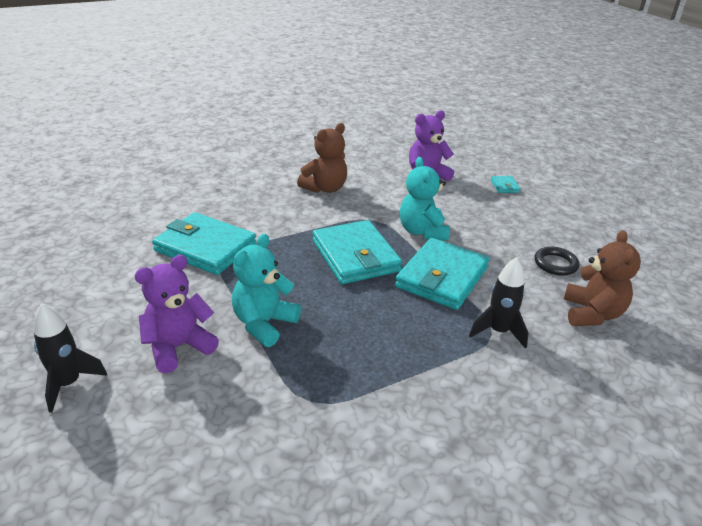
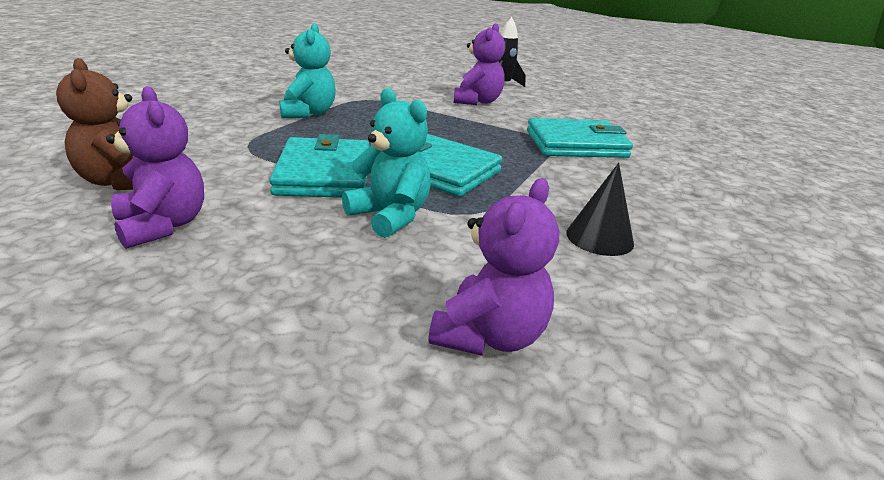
camera: 145 degrees right, 5 degrees down
turquoise teddy bear [232,234,301,347] -> turquoise teddy bear moved to [280,23,336,118]
brown teddy bear [297,123,347,193] -> black cone [566,163,634,256]
black rocket [469,257,529,349] -> none
turquoise wallet [491,176,521,193] -> none
black ring [534,247,579,276] -> purple teddy bear [106,86,204,249]

